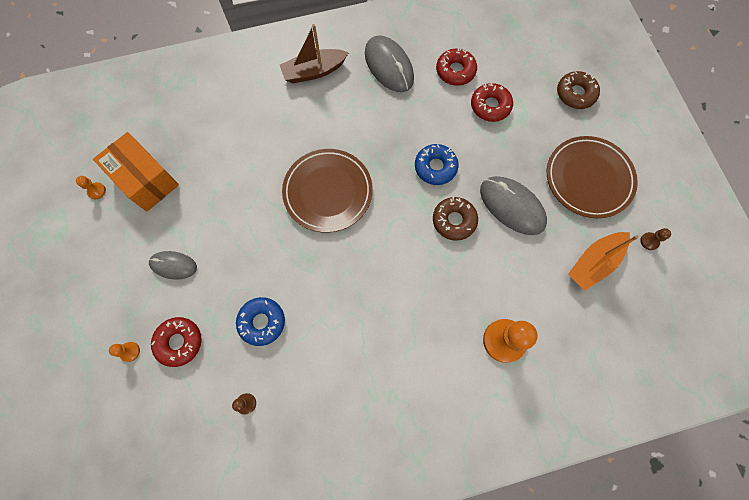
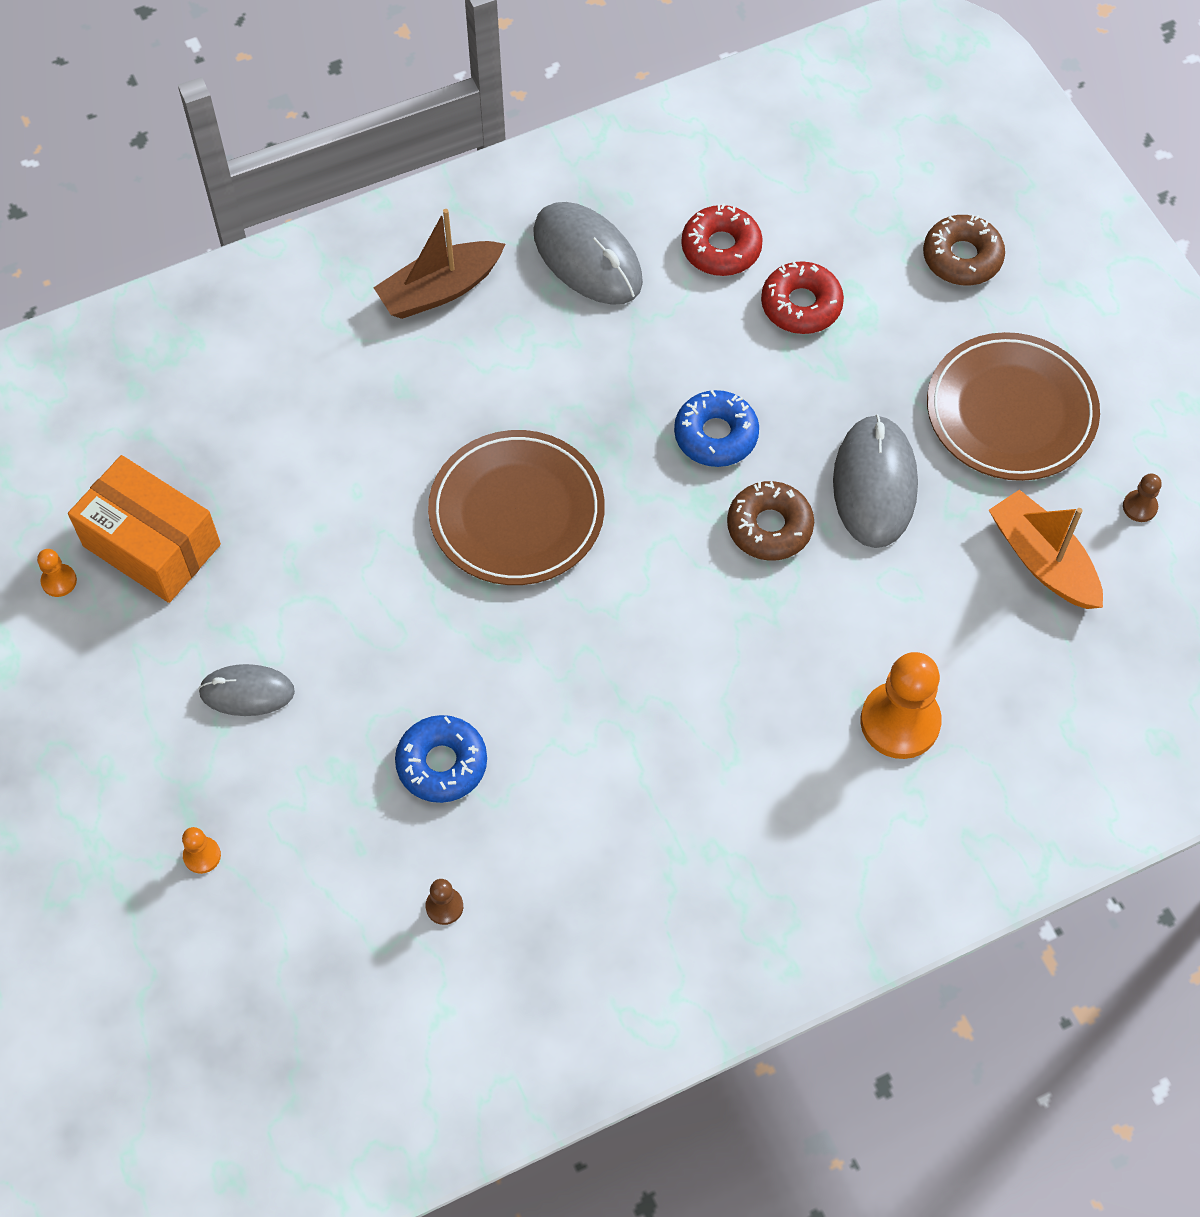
camera: 10 degrees left, 10 degrees down
red donut [151,317,202,367] -> none
grey mouse [480,176,547,235] -> grey mouse turned 60 degrees clockwise [833,414,918,548]
orange boat [568,232,638,291] -> orange boat turned 105 degrees clockwise [989,490,1103,609]

